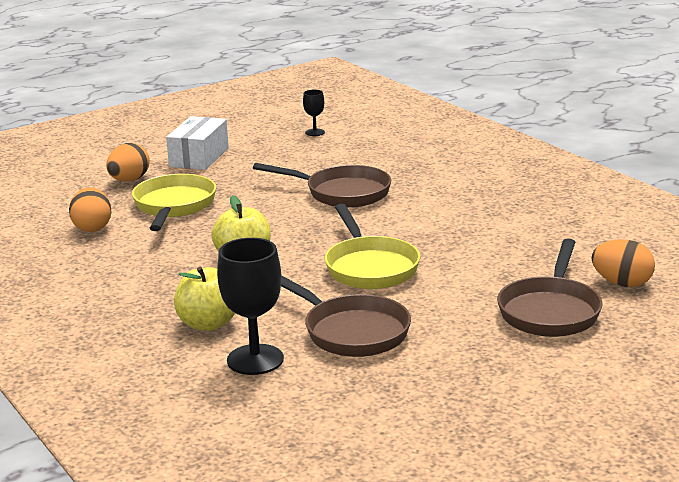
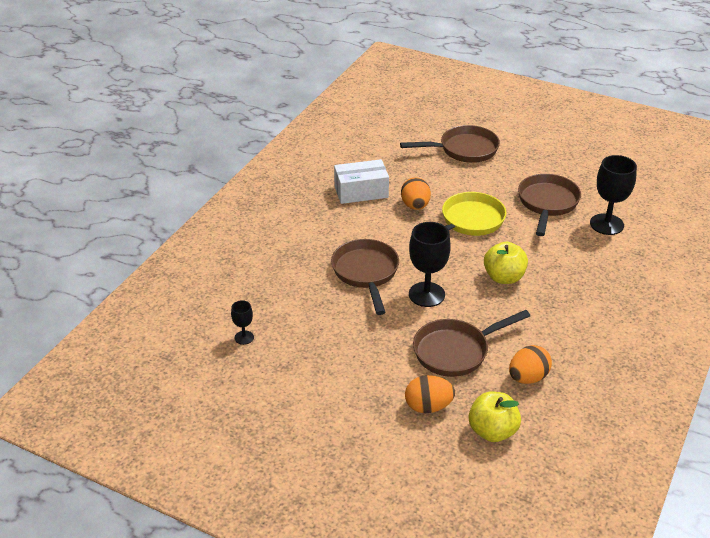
camera: 120 degrees left, 15 degrees up
yellow pan [132,174,216,231] -> brown pan [413,310,530,377]
white box [166,116,229,170] -> white box moved to [334,159,389,204]
yellow apple [174,267,235,331] -> yellow apple moved to [469,392,521,442]
orange egg [592,239,655,287] -> orange egg moved to [401,177,431,210]
none -> black goblet [409,222,451,307]

